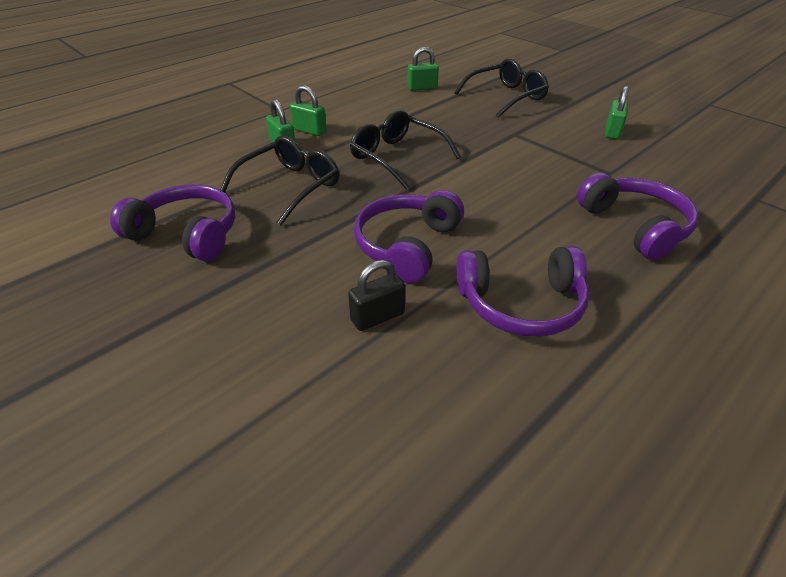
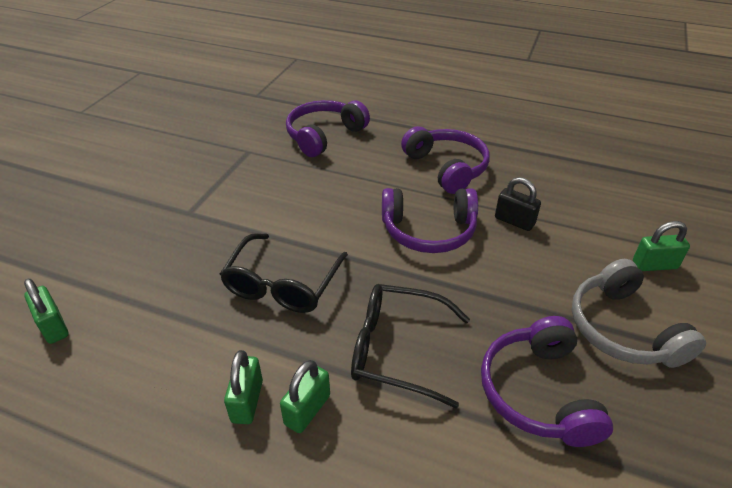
camera: 115 degrees left, 0 degrees up
black glasses [454,58,549,118] -> none
green padlock [605,86,629,139] -> green padlock moved to [633,221,690,271]
none -> grey headphones [572,259,706,368]

